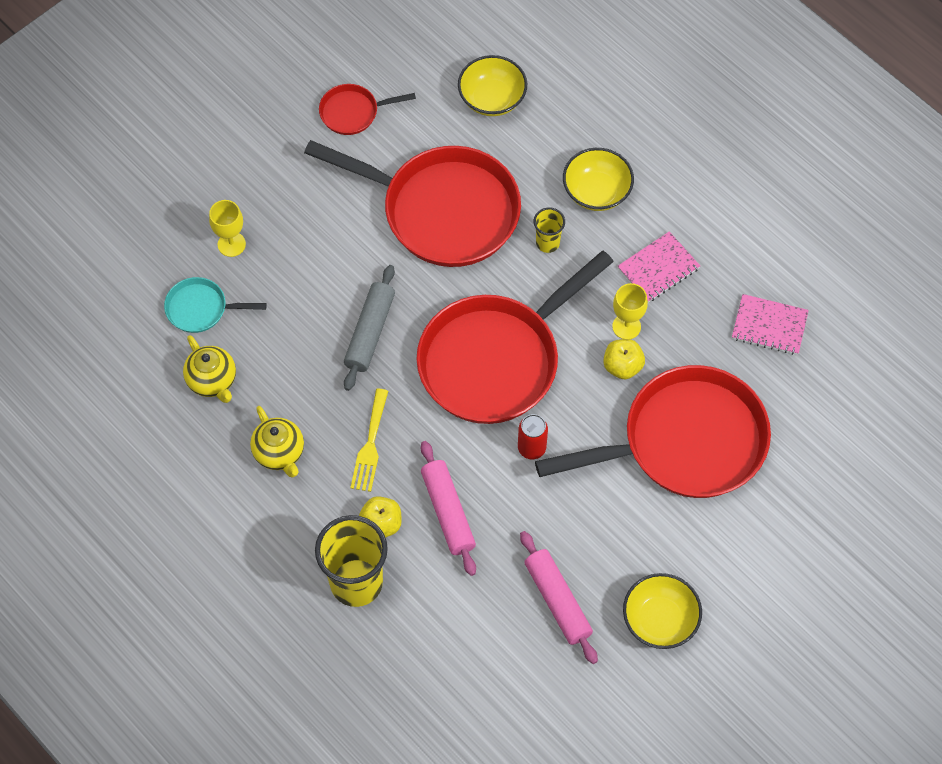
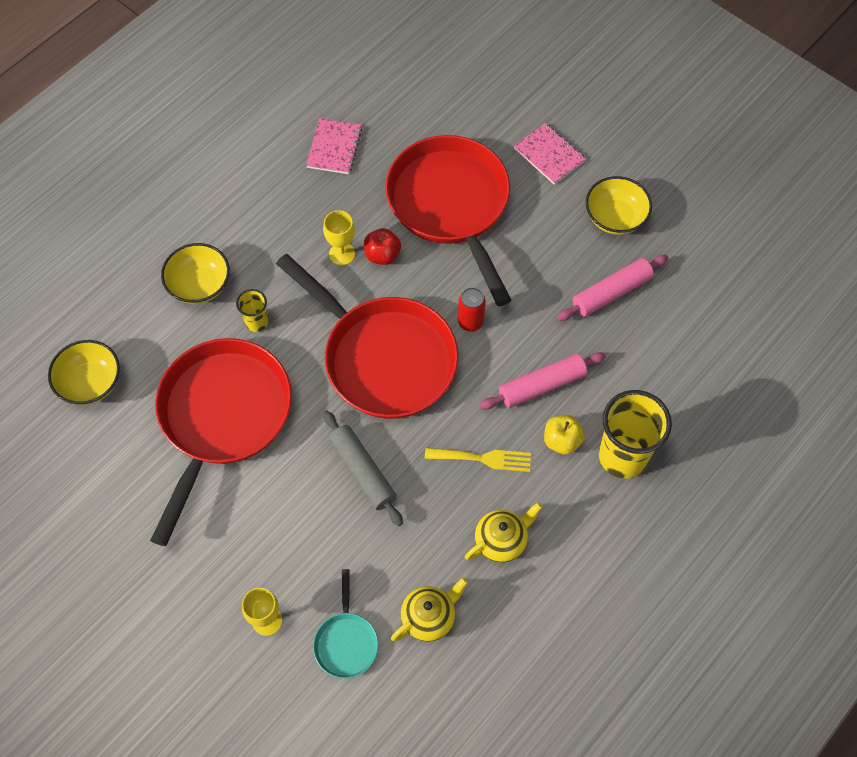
camera: 95 degrees left, 0 degrees up
red pan [319,84,416,135] -> none
grey rolling pin [344,265,395,391] -> grey rolling pin turned 45 degrees clockwise [323,411,403,526]
yellow apple [603,339,645,379] -> red apple [364,228,401,265]
pink notebook [618,231,700,303] -> pink notebook moved to [514,123,586,185]

